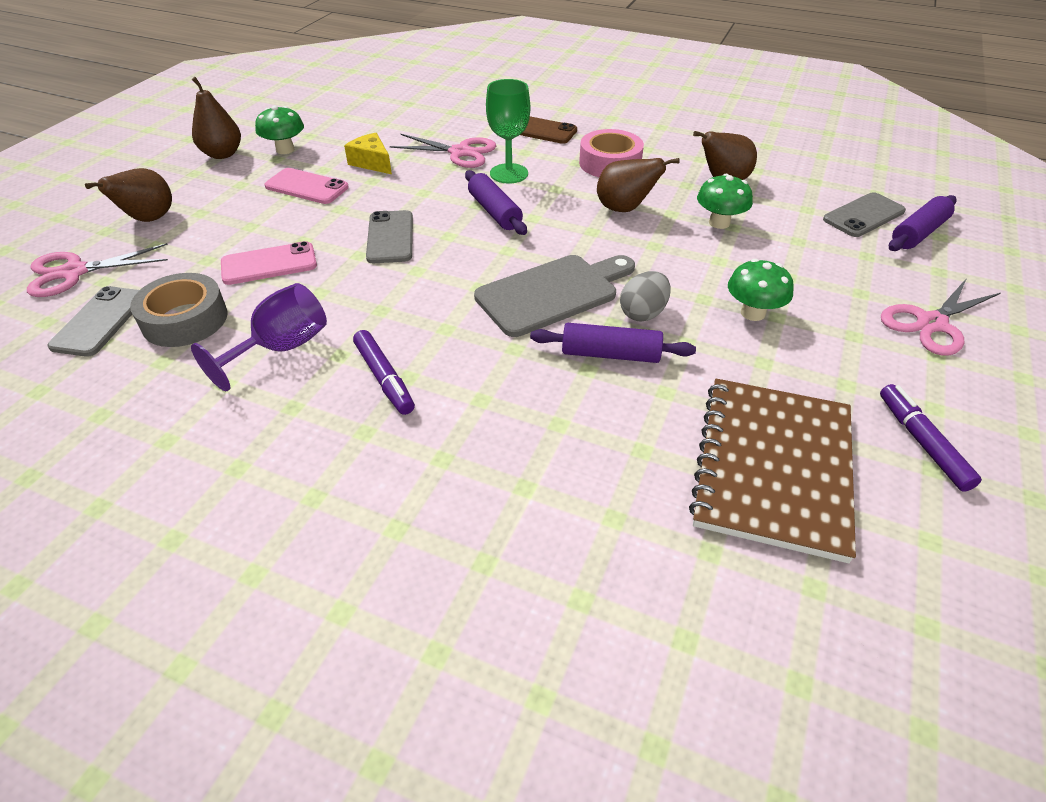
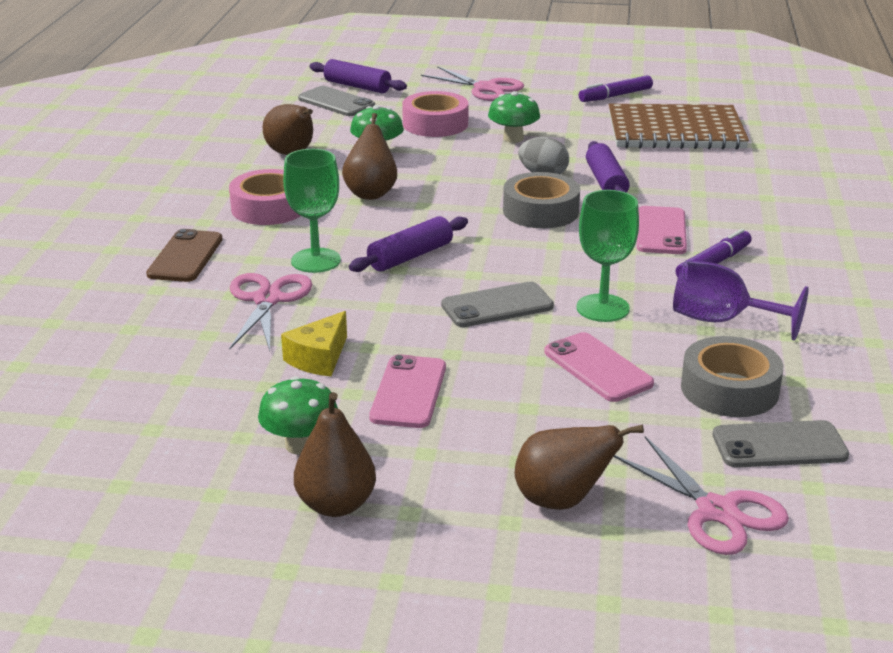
camera: 105 degrees left, 15 degrees down
grey cutting board [474,255,635,337] -> grey tape [503,172,580,228]
none -> pink tape [402,91,469,137]
none -> green goblet [576,190,639,322]
none -> pink phone [637,206,687,254]

